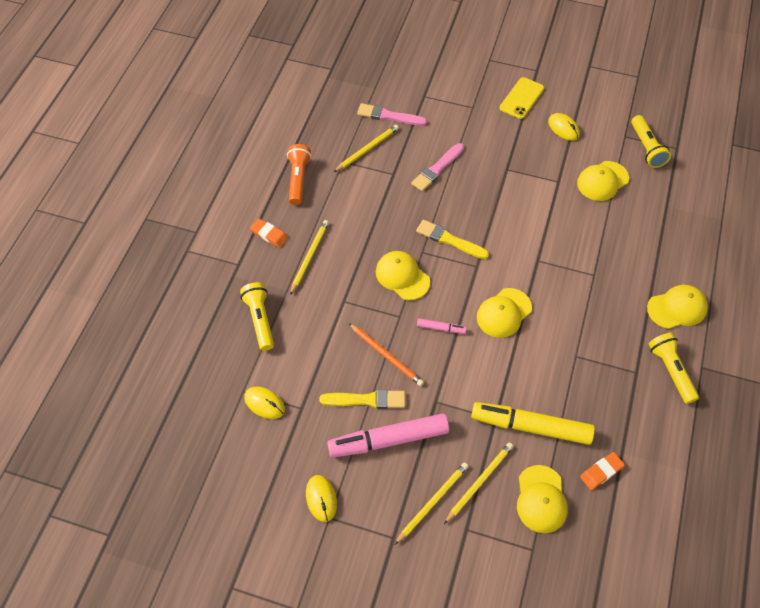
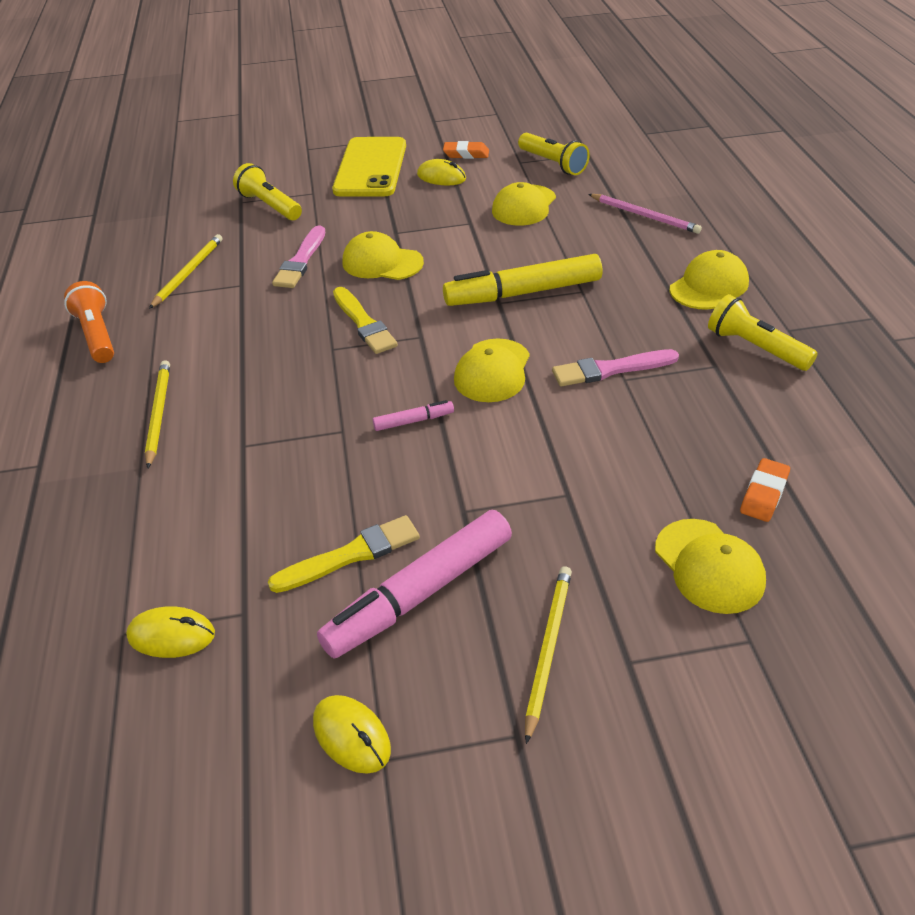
camera: 25 degrees left, 15 degrees down
yellow flashlight [240,282,274,351] -> yellow flashlight moved to [233,163,302,220]
orange eraser [250,218,288,248] -> orange eraser moved to [443,141,489,159]
orange pencil [349,323,424,386] -> none
pink brush [357,103,427,126] -> pink brush moved to [552,349,679,386]
yellow cap [376,251,430,300] -> yellow cap moved to [343,231,424,280]
yellow brush [416,220,489,259] -> yellow brush turned 120 degrees counterclockwise [333,287,398,354]
yellow pencil [444,443,513,524] -> none
yellow marker [471,402,595,445] -> yellow marker moved to [443,254,602,306]
yellow phone [500,77,544,119] -> yellow phone [332,137,406,197], size x1.61
none -> pink pencil [588,194,702,234]

